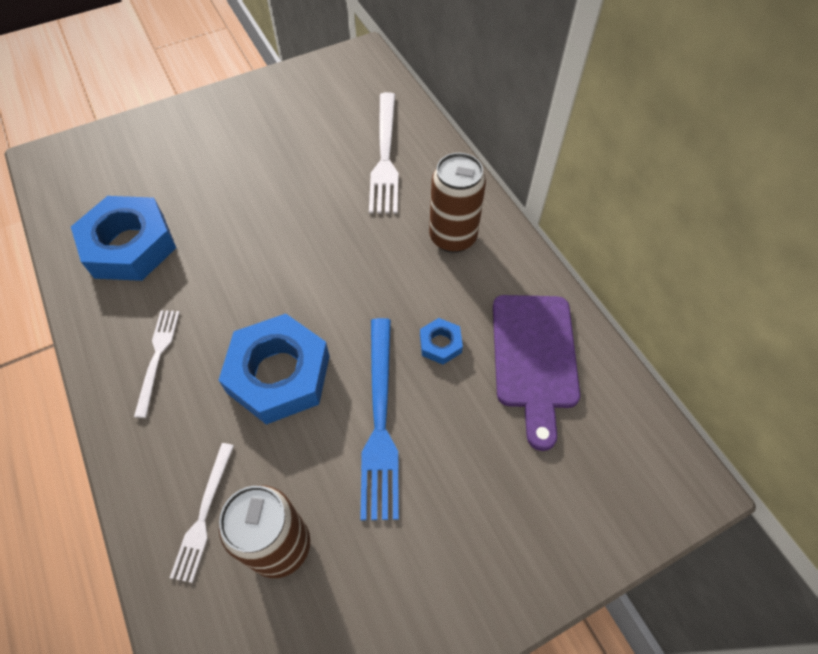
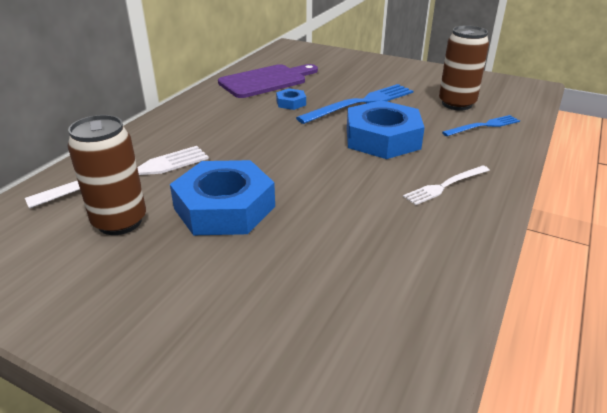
camera: 125 degrees left, 25 degrees down
blue nut [71,196,176,281] -> blue nut moved to [170,160,275,235]
white fork [170,443,234,583] -> blue fork [442,115,520,136]
brown can [429,153,486,253] -> brown can moved to [67,115,146,235]

